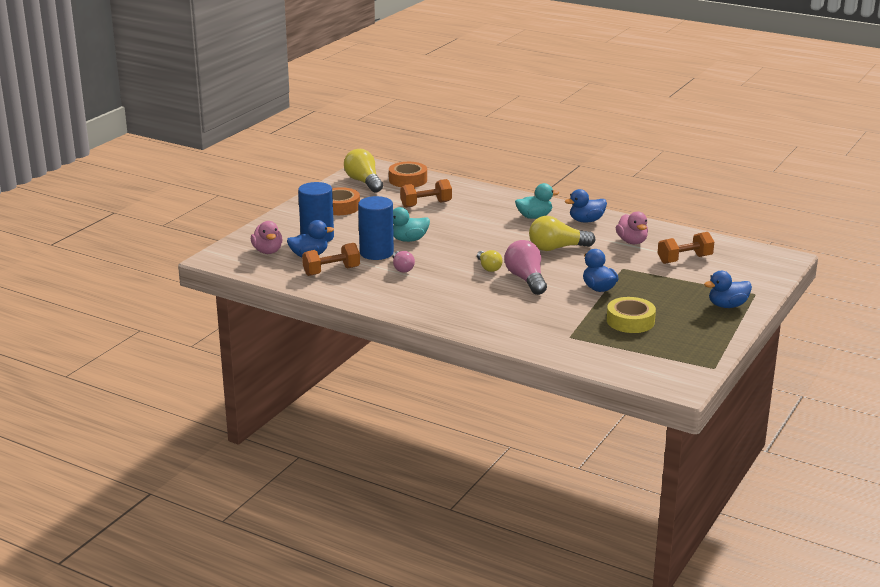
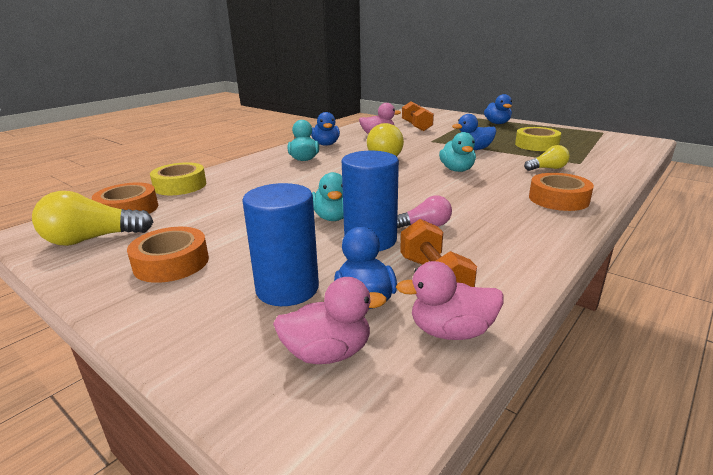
camera: 80 degrees left, 0 degrees up
orange dumbbell [400,179,452,208] -> none
yellow light bulb [477,250,503,272] -> yellow light bulb moved to [524,145,570,171]
pink light bulb [505,240,547,295] -> turquoise duck [439,132,476,172]
none -> yellow tape [150,162,206,195]
none -> pink duck [396,261,504,340]
none -> orange tape [529,173,594,211]

